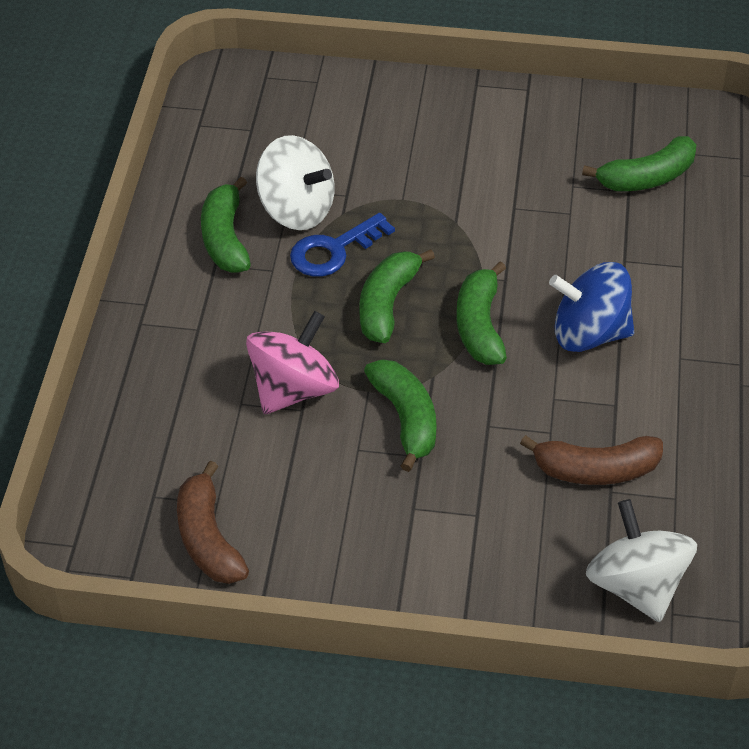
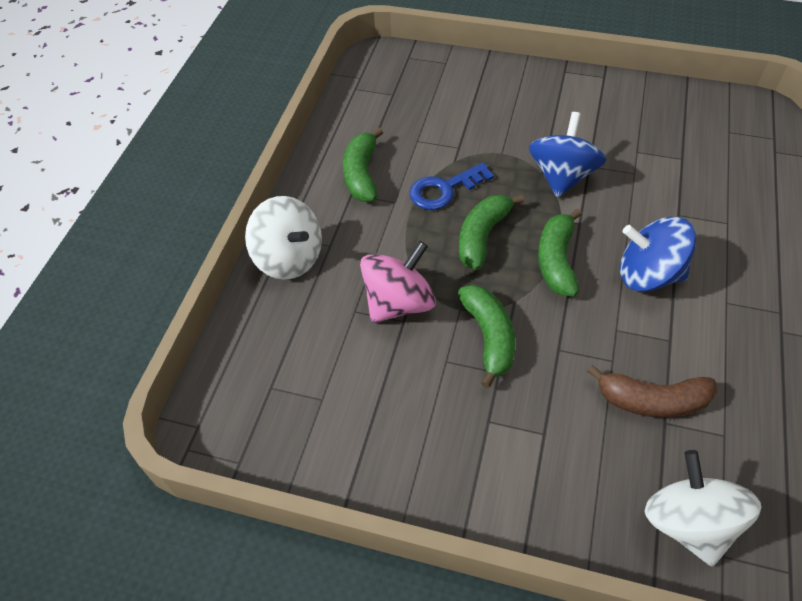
camera: 10 degrees right, 5 degrees up
brown banana [177,461,249,584] -> none
white spinning top [256,135,335,230] -> white spinning top moved to [245,196,322,280]
green banana [582,136,697,191] -> none
none -> blue spinning top [529,112,606,198]

